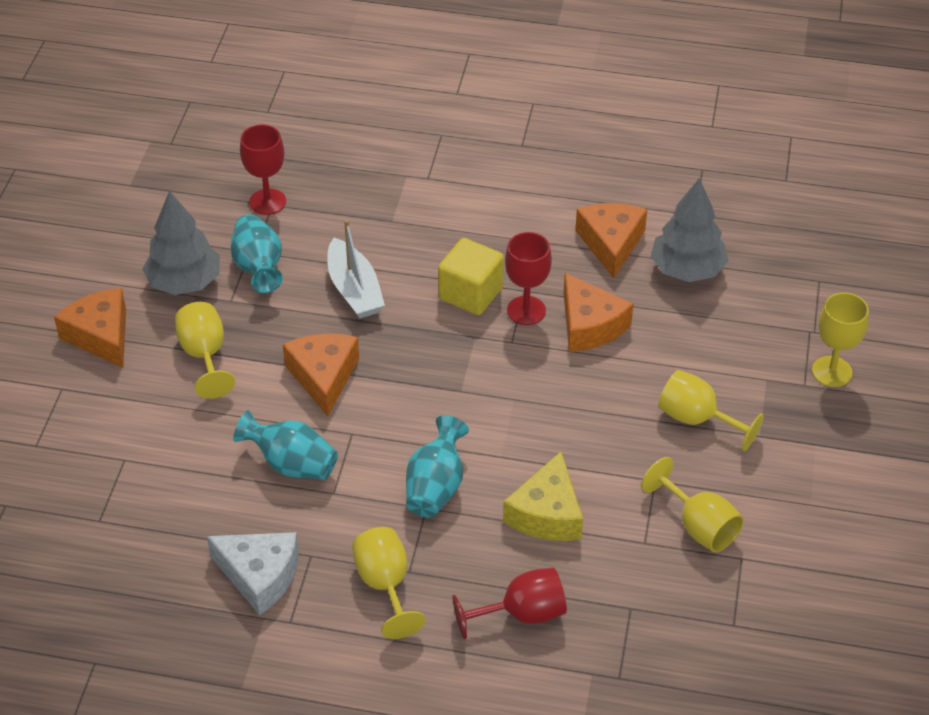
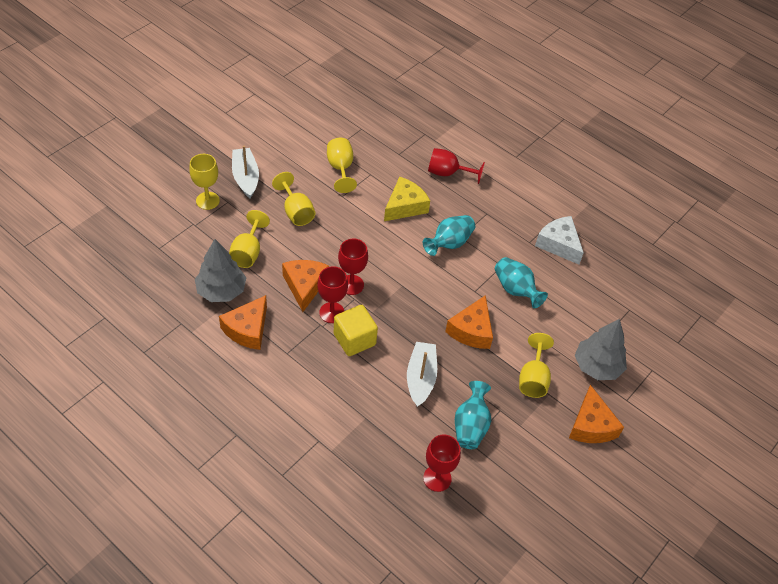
camera: 155 degrees left, 5 degrees up
grey tree [142,191,220,295] -> grey tree moved to [575,319,627,380]
yellow goblet [352,527,425,639] -> yellow goblet moved to [229,210,270,268]
none -> white boat [232,146,259,198]
none -> red goblet [338,239,368,295]

